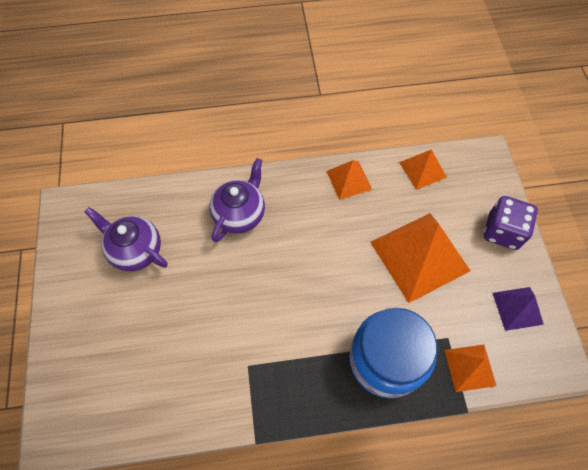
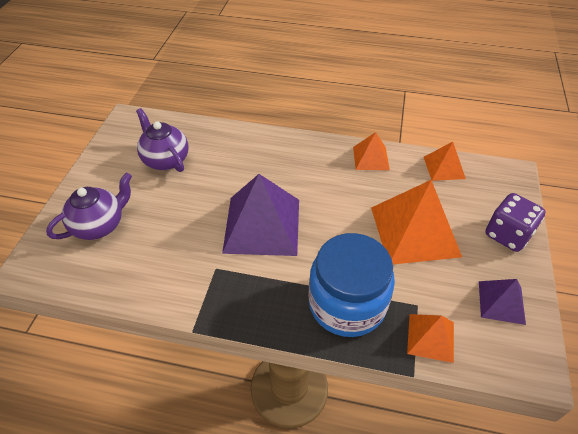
camera: 20 degrees right, 15 degrees down
purple teapot [210,158,265,242] -> purple teapot moved to [46,173,132,240]
none -> purple pyramid [222,174,299,256]

